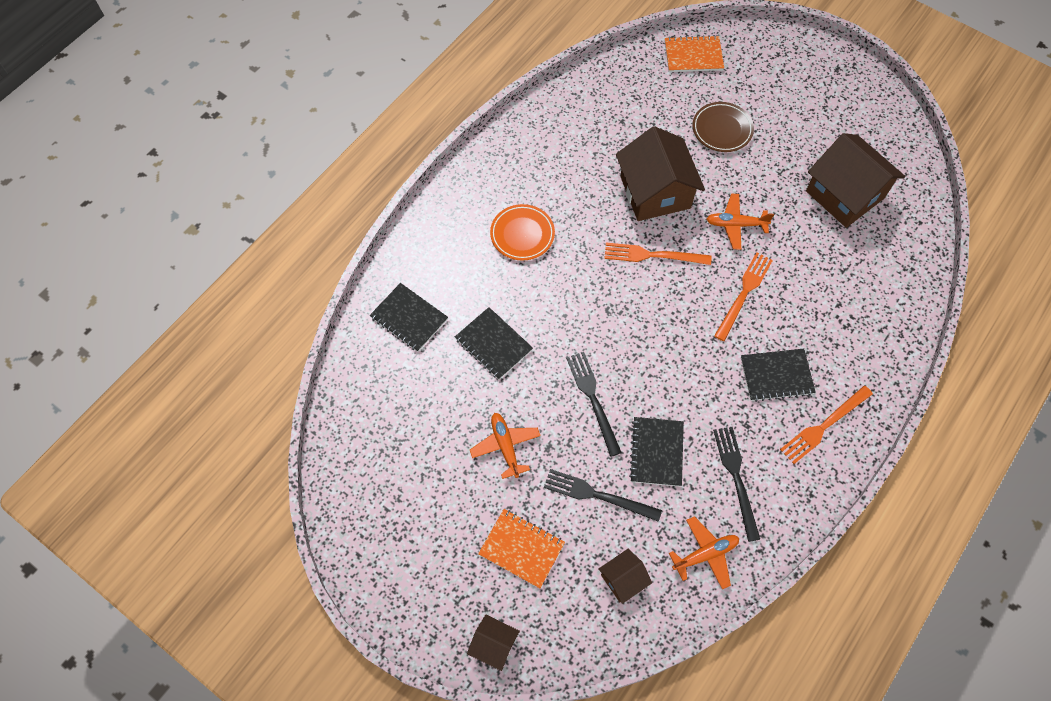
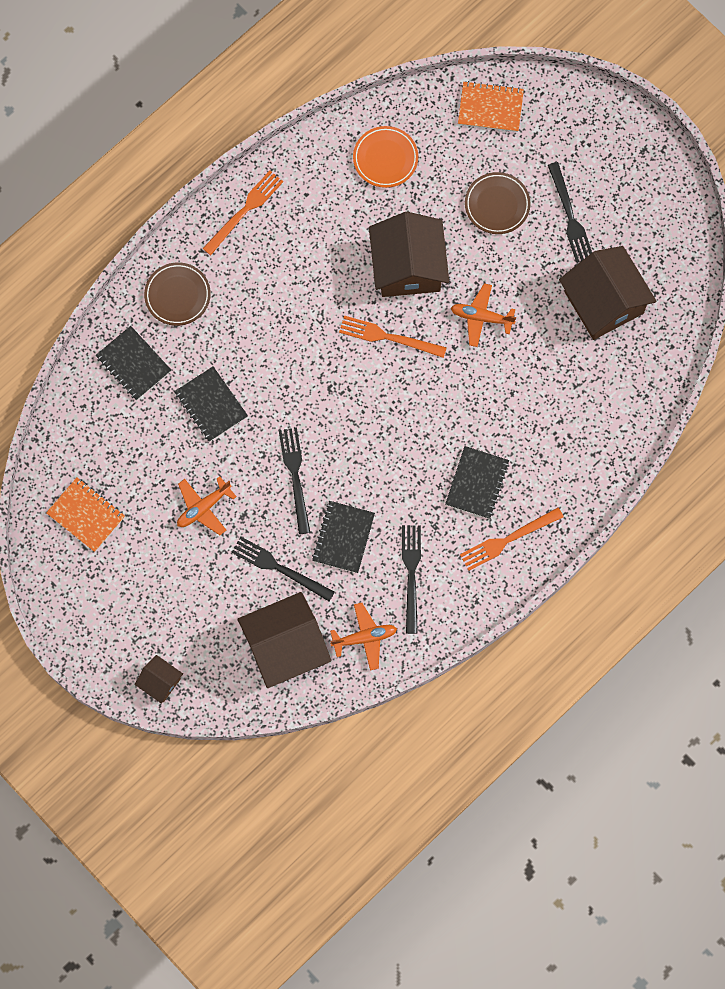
camera: 10 degrees right, 10 degrees up
orange plane [470,413,541,479] -> orange plane turned 120 degrees counterclockwise [177,476,237,535]
orange notebook [478,509,565,589] -> orange notebook moved to [46,477,125,552]
orange plate [490,204,555,260] -> orange plate moved to [353,126,418,188]
brown house [598,549,652,604] -> brown house [238,592,331,688], size x2.07
orange fork [714,252,773,341] -> orange fork moved to [202,171,283,255]
black notebook [741,349,816,402] -> black notebook turned 75 degrees counterclockwise [445,446,509,519]
none -> brown plate [144,262,211,326]
none -> black fork [548,162,592,263]

